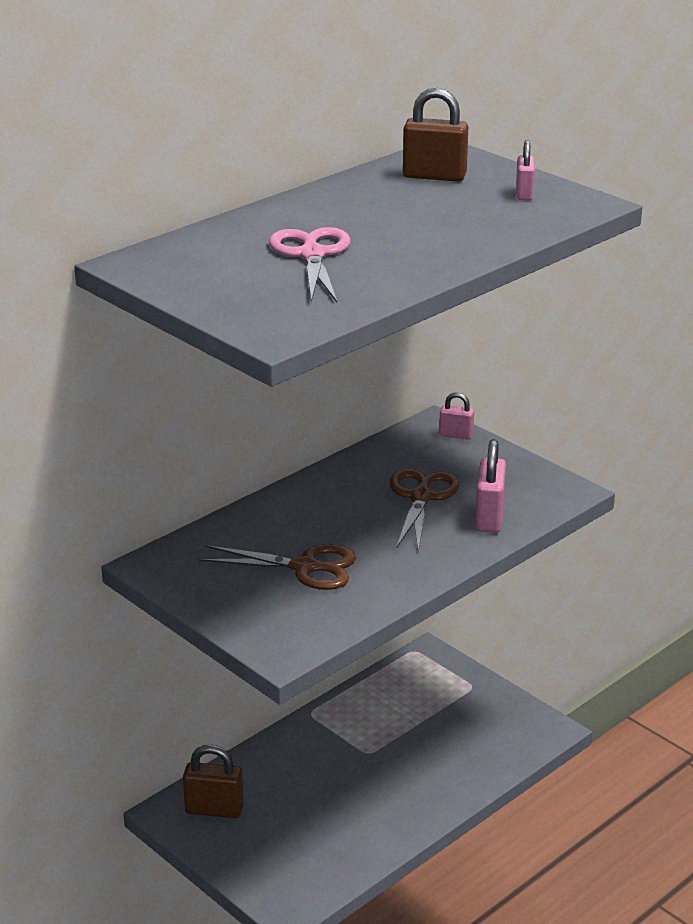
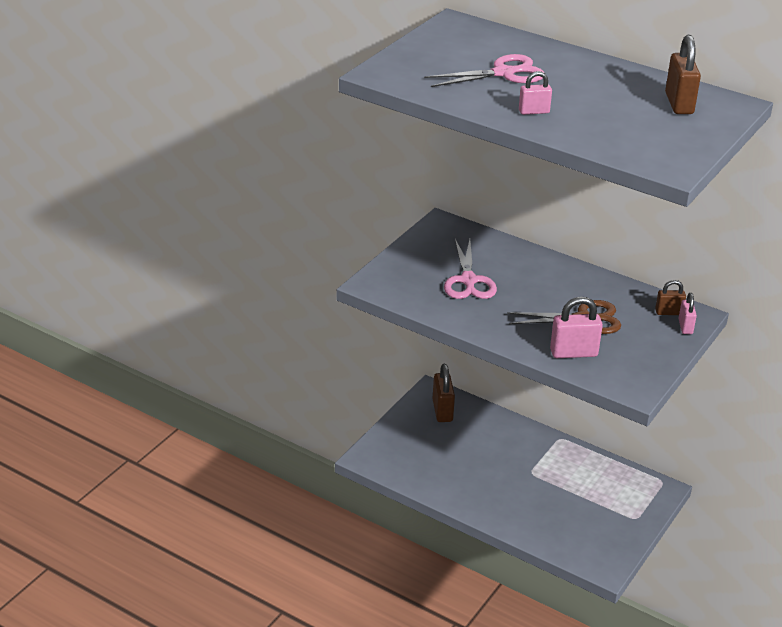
camera: 75 degrees right, 5 degrees up
brown scissors [200,544,356,590] -> pink scissors [444,239,497,299]
pink padlock [516,140,535,200] -> pink padlock moved to [519,71,552,115]
none -> brown padlock [655,280,686,315]

